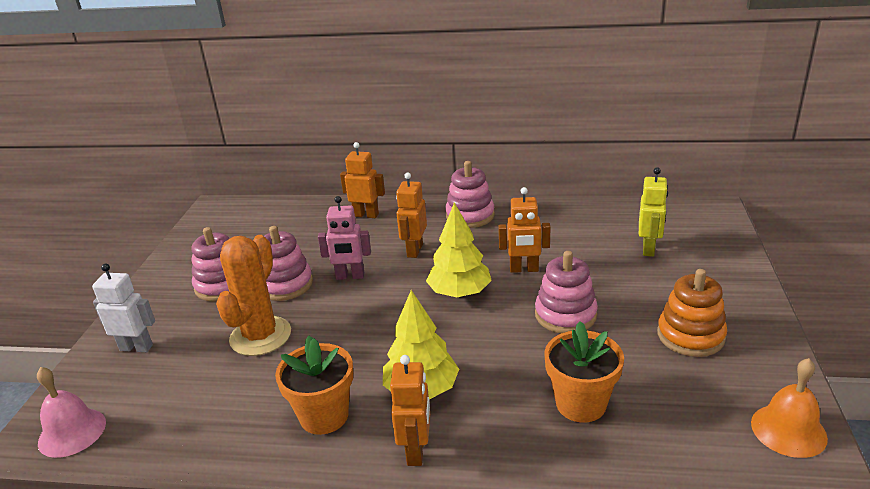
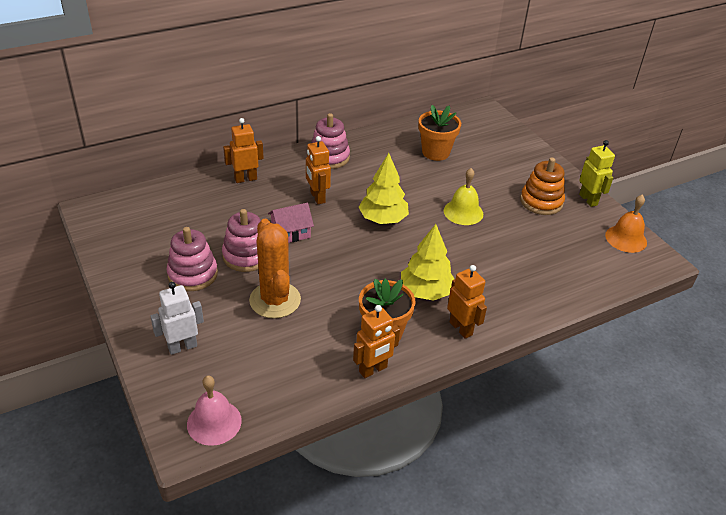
camera: 40 degrees left, 10 degrees up
pink robot [318,196,371,280] -> pink house [268,203,314,243]
orange robot [498,187,550,273] -> orange robot moved to [353,305,400,378]
pink stacking toy [535,251,598,333] -> yellow bell [444,168,483,225]
orange flower pot [544,321,624,423] -> orange flower pot moved to [418,105,461,161]
yellow robot [639,167,668,257] -> yellow robot moved to [579,140,615,207]

